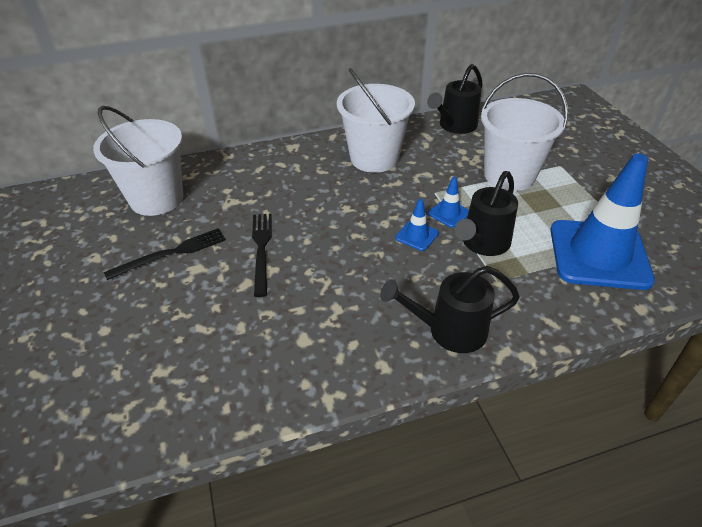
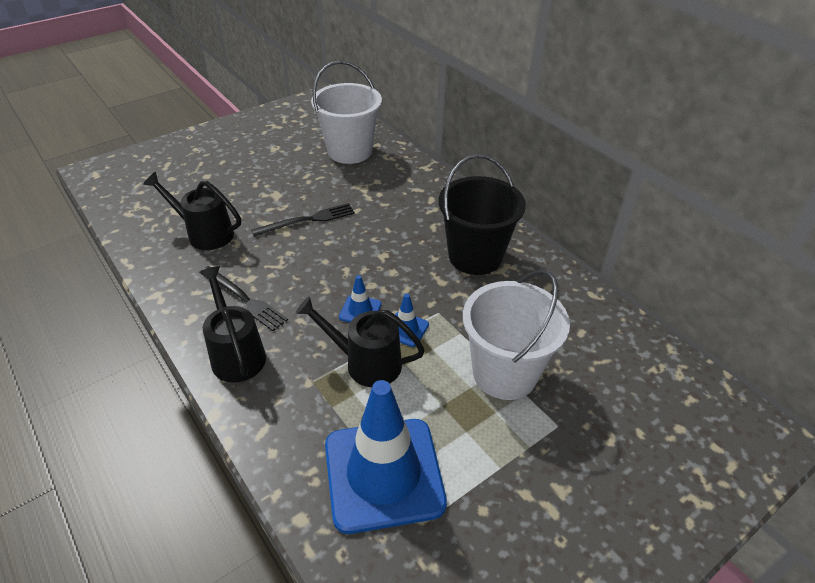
camera: 70 degrees right, 0 degrees up
black fork [104,228,226,280] -> black fork moved to [201,266,288,331]
white bucket [337,68,415,173] -> black bucket [439,154,526,275]
black watering can [427,64,483,134] -> black watering can moved to [143,172,241,250]

